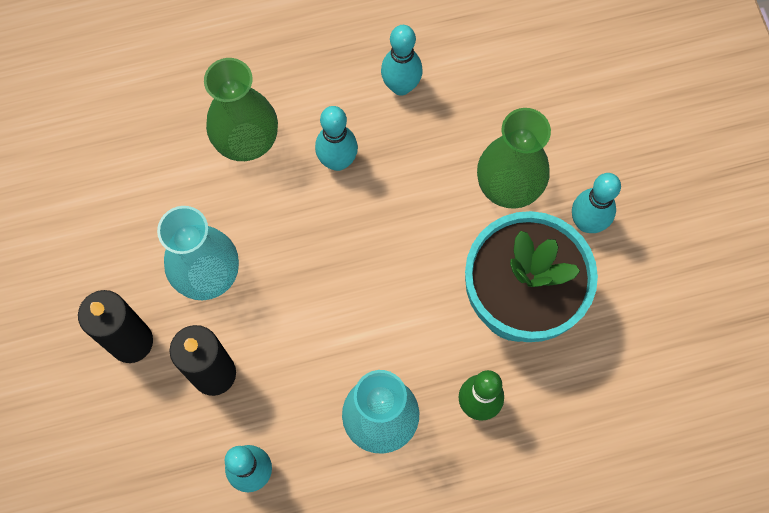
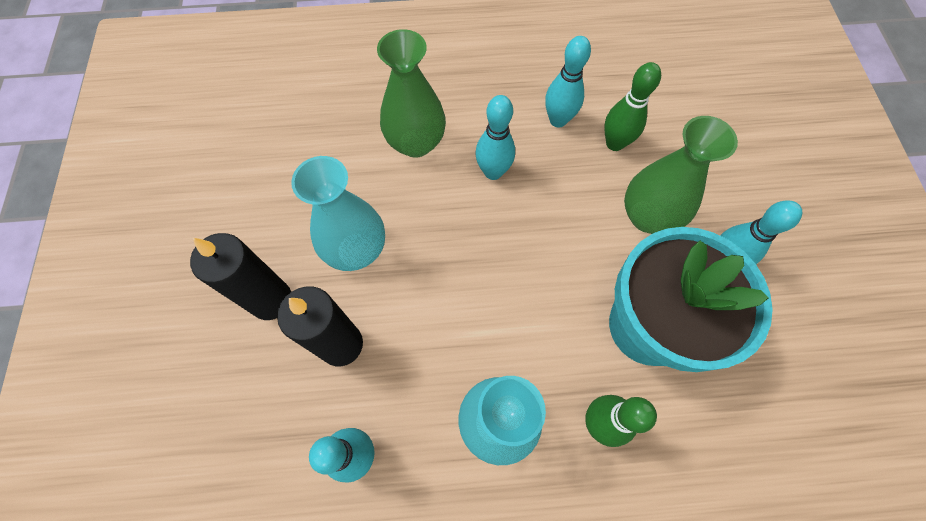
camera: 10 degrees right, 5 degrees down
none -> green bowling pin [604,62,661,151]

